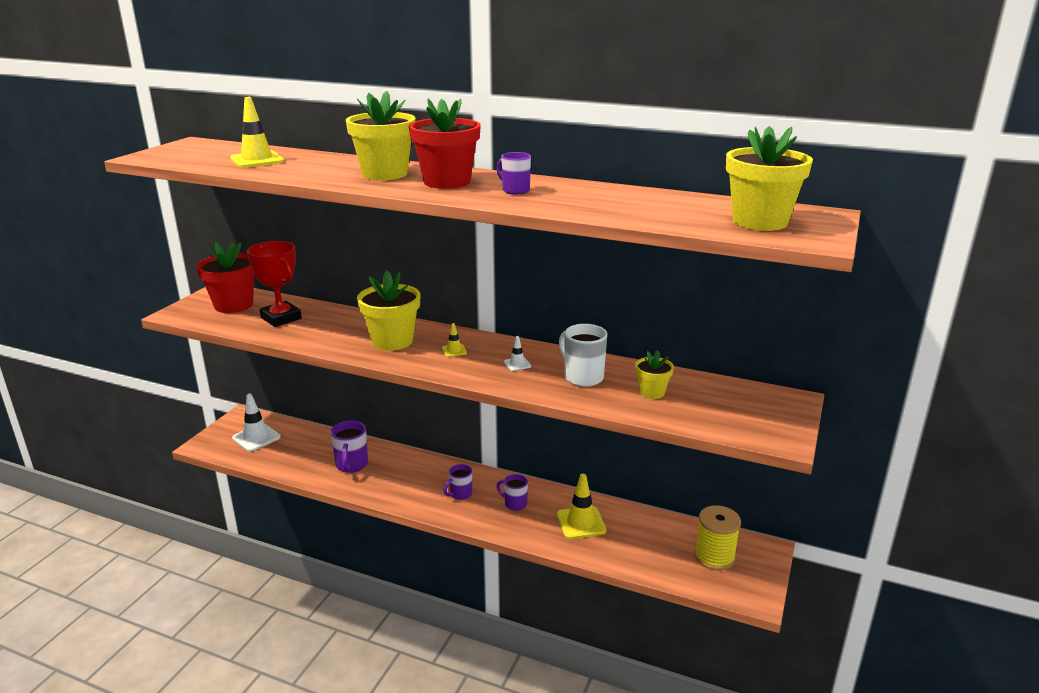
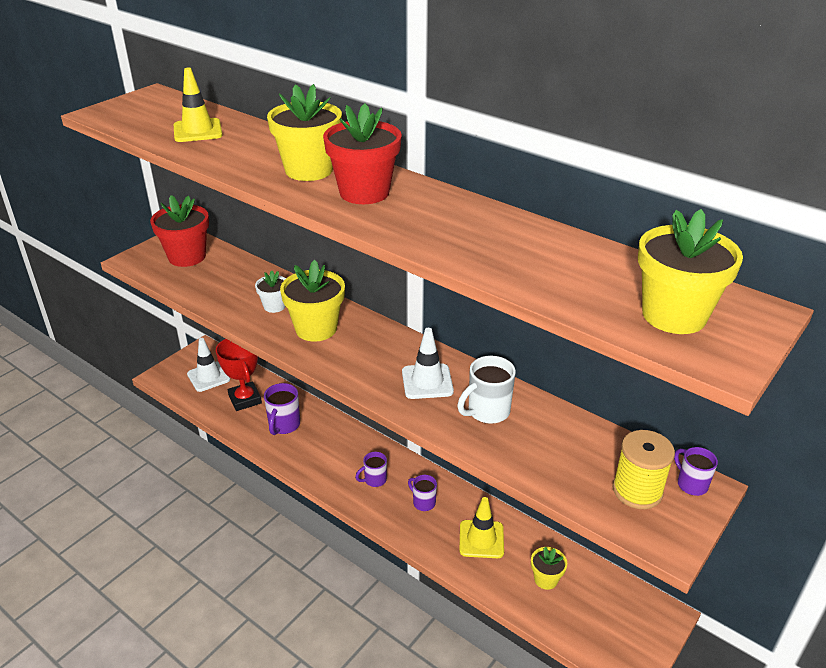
camera: 15 degrees right, 10 degrees up
red trophy [247,241,302,327] -> red trophy moved to [216,339,262,411]
yellow traffic cone [442,323,467,357] -> none
purple mug [496,152,531,194] -> purple mug moved to [674,447,718,496]
white traffic cone [504,336,531,371] -> white traffic cone [402,328,454,399], size x2.00
white mug [559,324,607,387] -> white mug turned 105 degrees counterclockwise [457,356,516,424]
yellow flower pot [635,350,674,399] -> yellow flower pot moved to [531,547,567,590]
yellow spool [694,505,741,571] -> yellow spool moved to [613,430,675,509]
none -> white flower pot [255,271,286,313]

